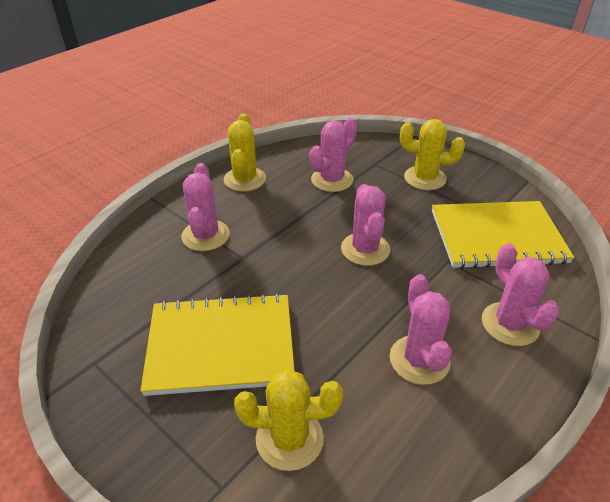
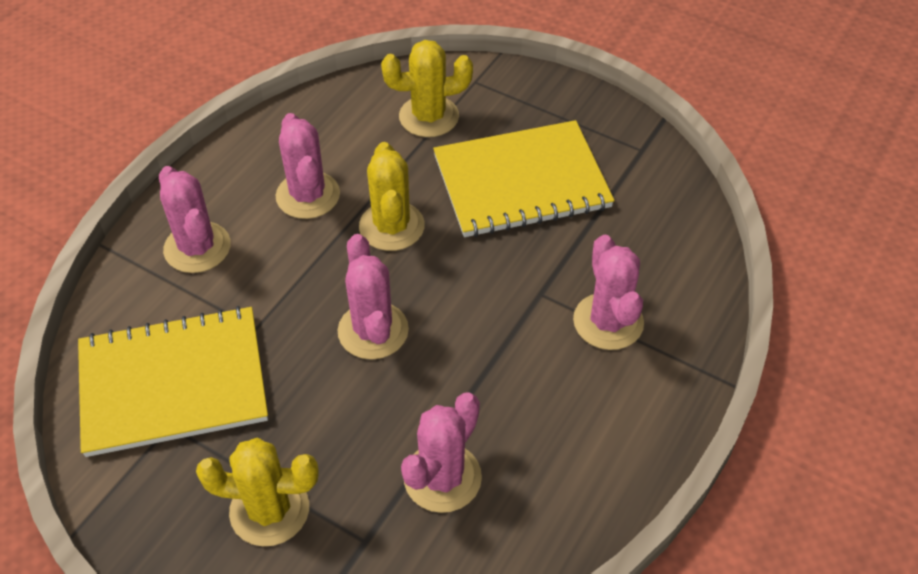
camera: 170 degrees right, 10 degrees up
yellow cactus [224,114,266,192] -> yellow cactus moved to [359,142,425,251]

